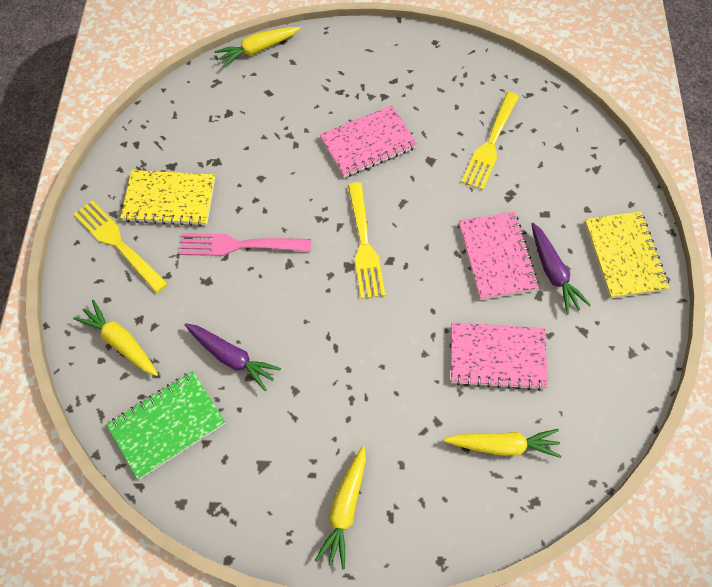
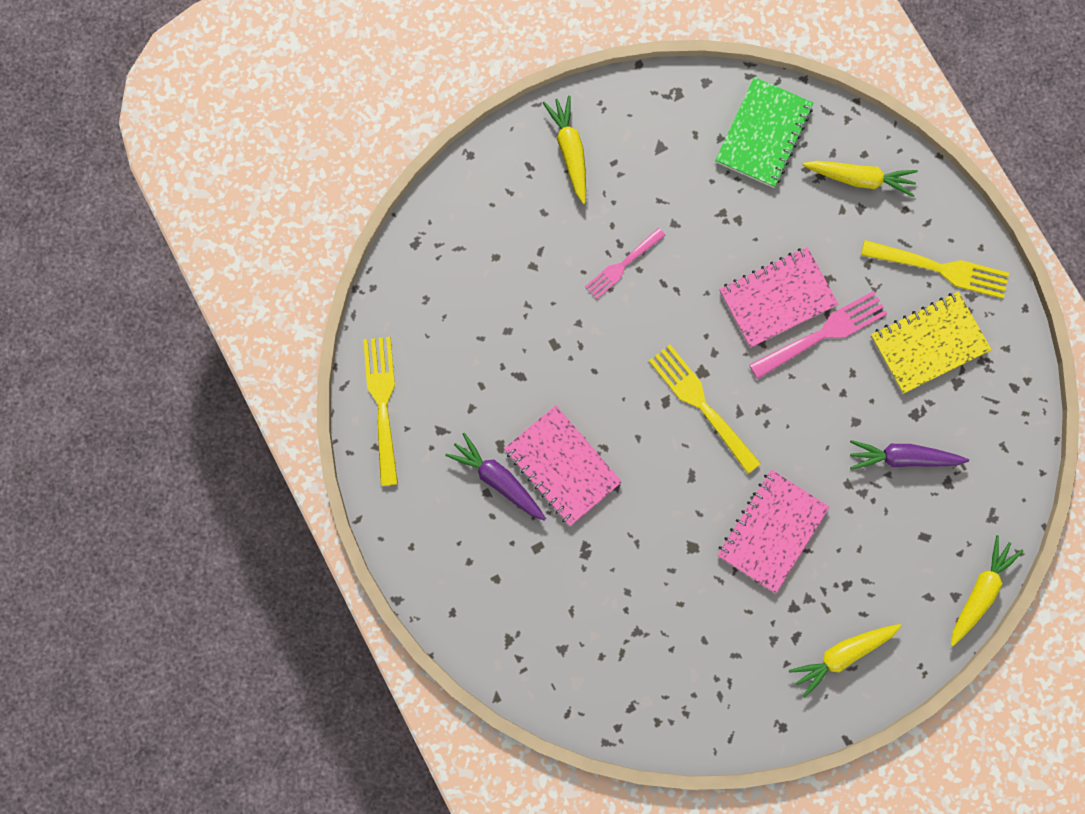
camera: 150 degrees right, 15 degrees up
purple carrot [185,323,281,391] -> purple carrot moved to [850,440,969,470]
yellow carrot [443,429,562,458] -> yellow carrot moved to [789,624,901,698]
pink notebook [451,323,548,391] -> pink notebook moved to [719,247,839,348]
yellow fork [461,92,519,190] -> yellow fork moved to [363,337,398,486]
yellow notebook [584,211,670,299] -> none
none -> pink fork [585,228,665,299]

